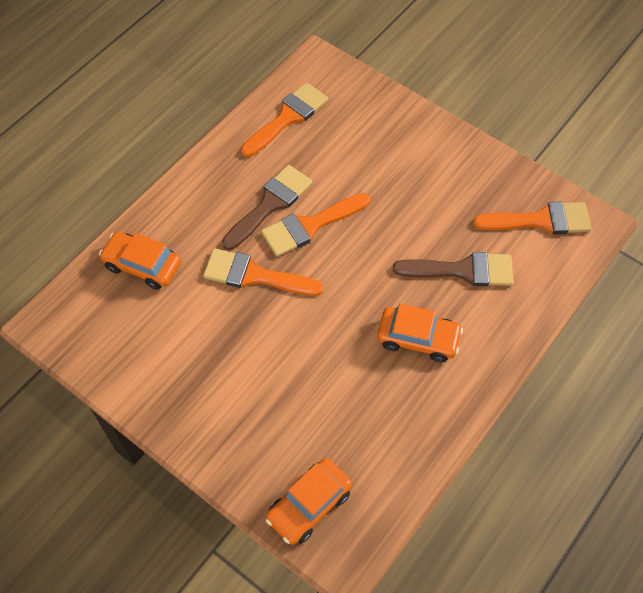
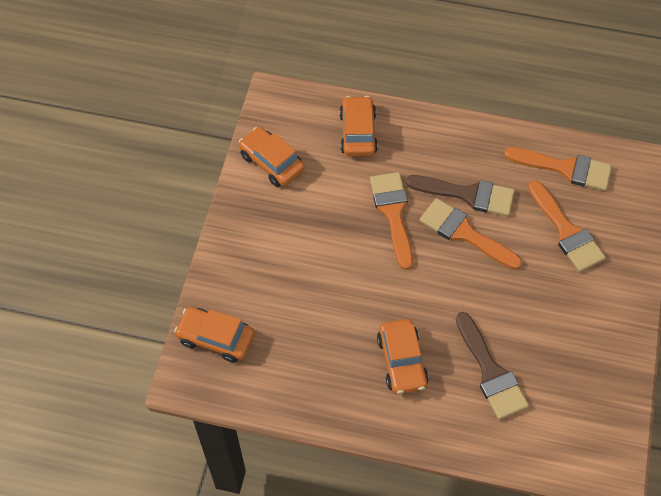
camera: 65 degrees right, 0 degrees up
orange brush [473,202,591,234] -> orange brush moved to [528,180,606,272]
none -> orange car [239,127,305,187]

